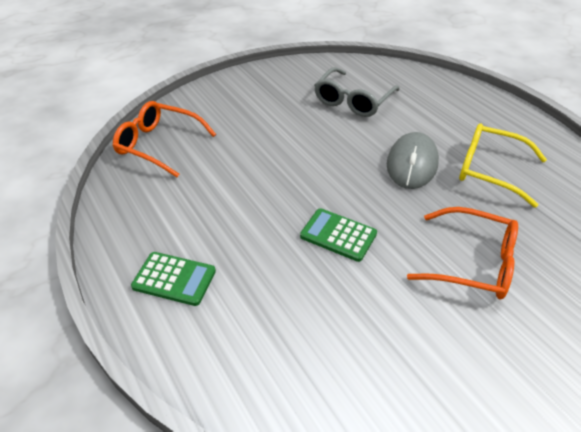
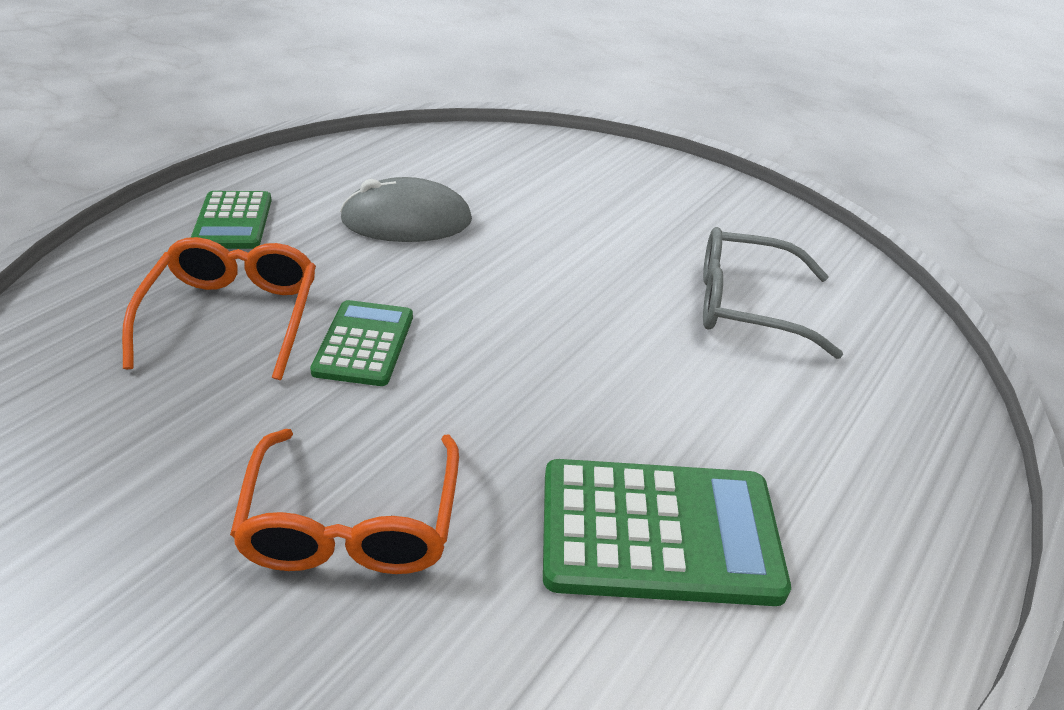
camera: 65 degrees right, 5 degrees down
orange glasses [113,101,216,177] -> orange glasses moved to [122,237,316,380]
grey mouse [387,132,439,189] -> grey mouse moved to [340,177,472,242]
yellow glasses [459,123,547,208] -> green calculator [543,459,791,606]

